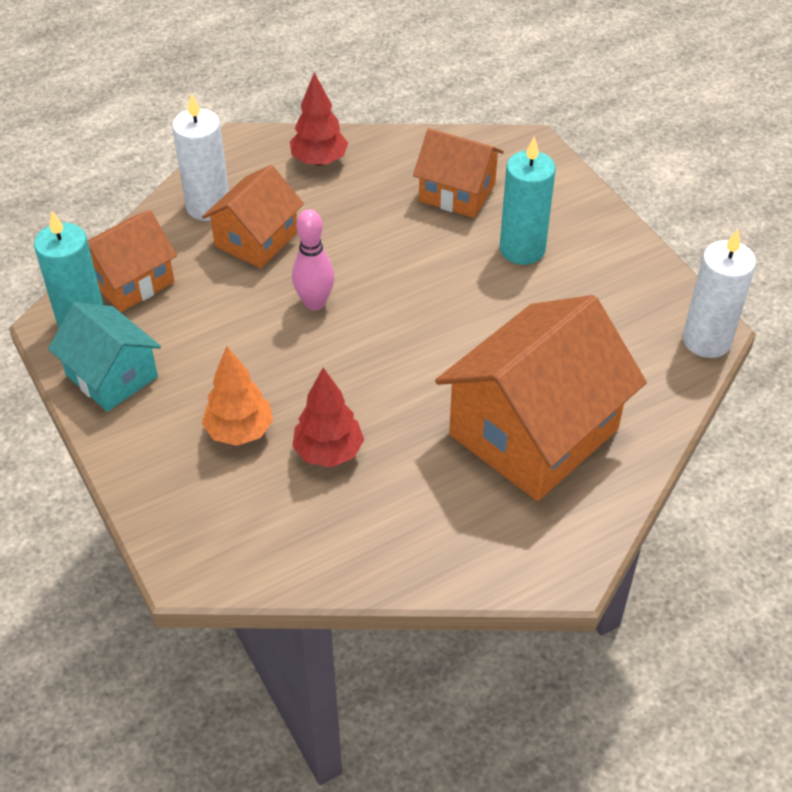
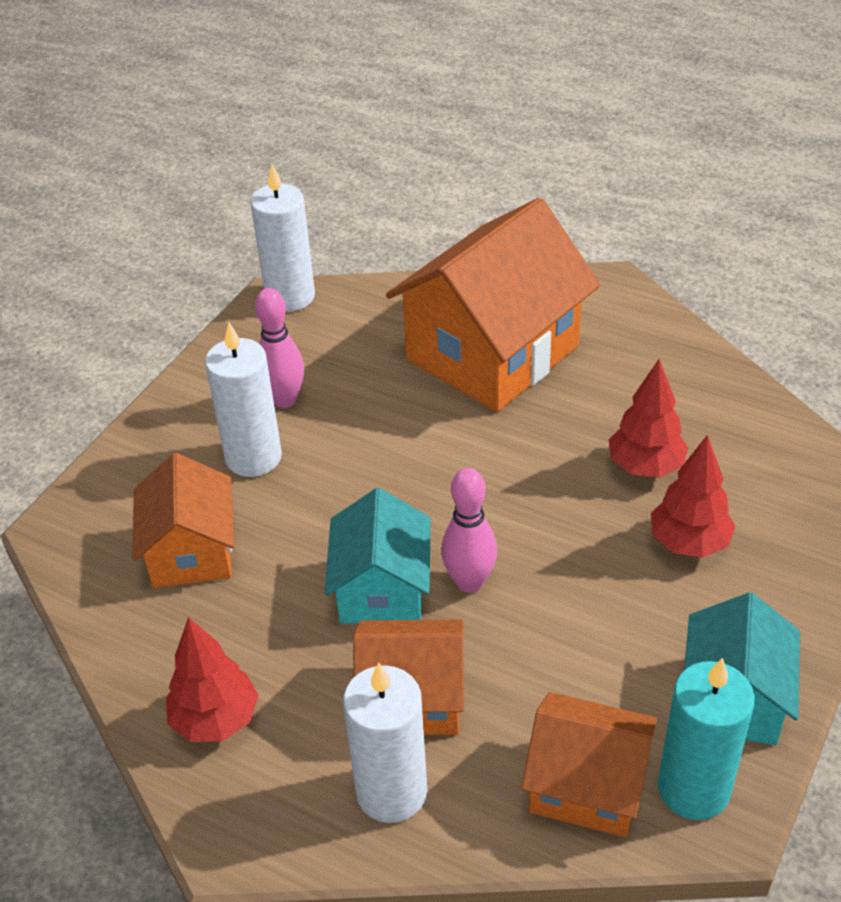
camera: 120 degrees left, 5 degrees down
orange tree [202,346,273,446] -> red tree [651,435,736,558]
orange house [435,295,647,501] -> orange house turned 60 degrees counterclockwise [386,198,600,412]
turquoise candle [500,137,556,265] -> white candle [205,322,282,477]
none -> pink bowling pin [255,288,304,408]
none -> turquoise house [324,488,431,624]

